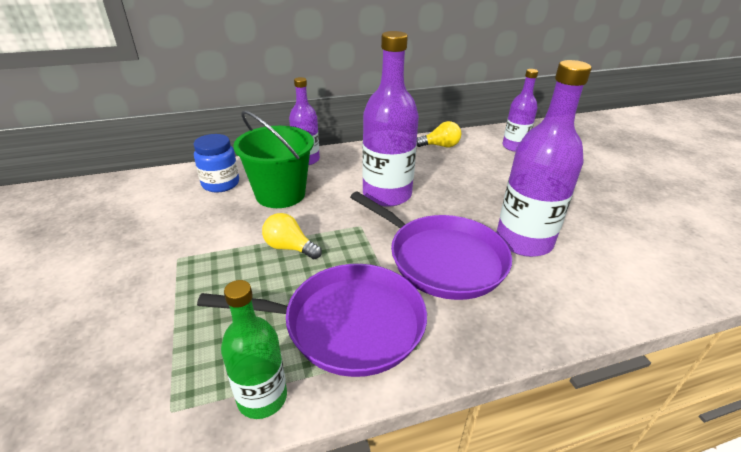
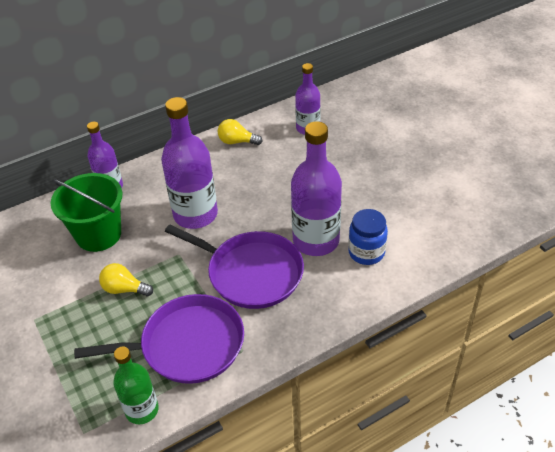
camera: 10 degrees left, 10 degrees up
blue jar [194,134,239,193] -> blue jar moved to [348,209,388,265]
yellow light bulb [417,121,461,147] -> yellow light bulb turned 150 degrees counterclockwise [218,119,263,145]

